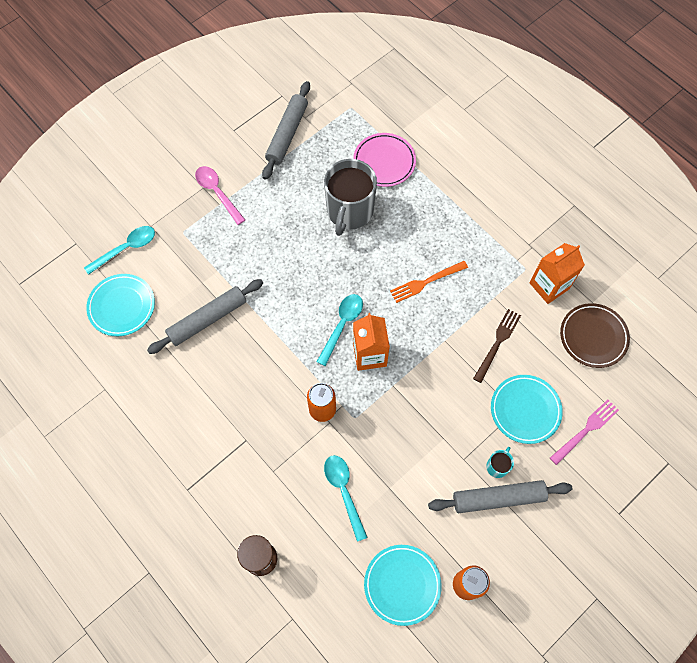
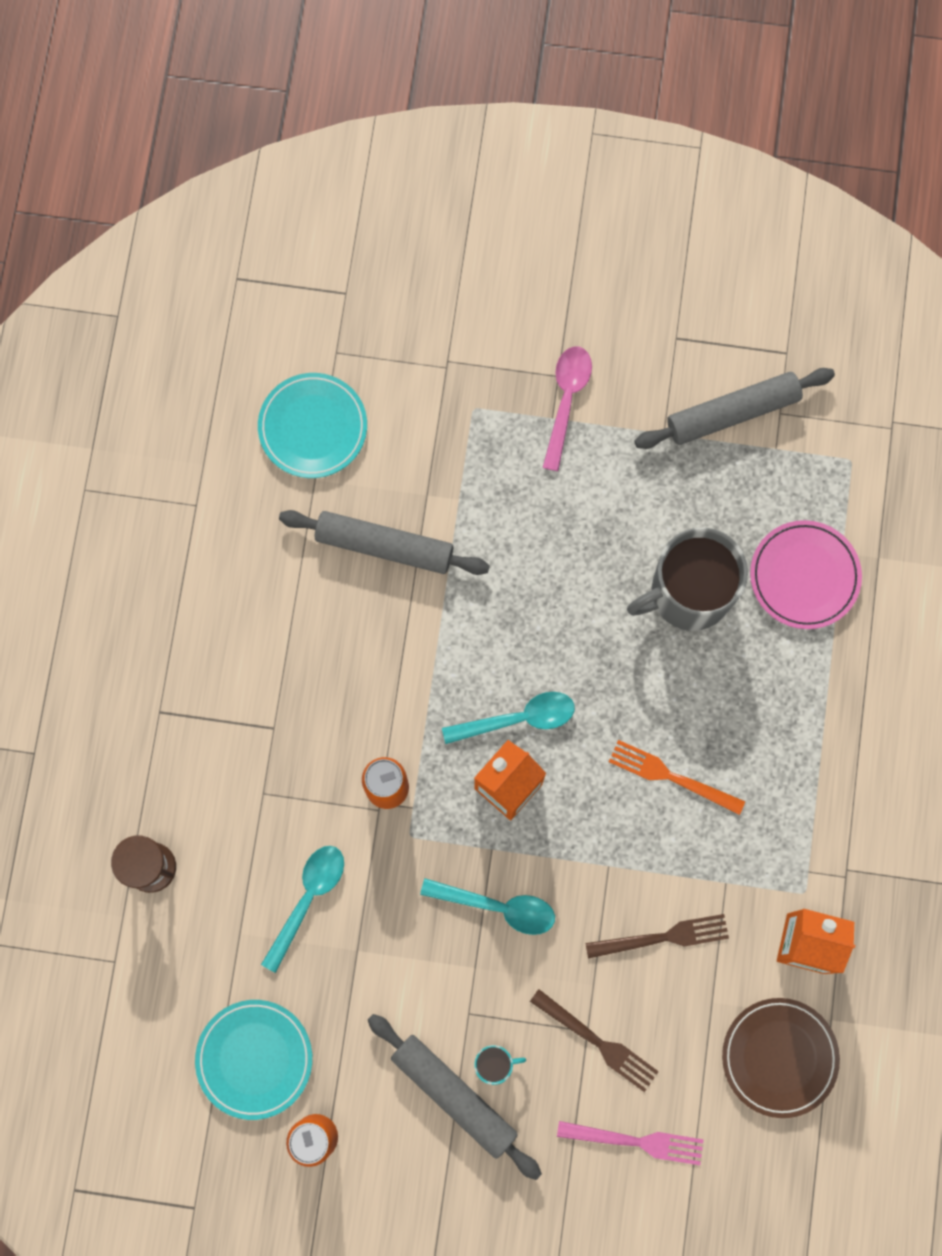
camera: 50 degrees right, 10 degrees up
turquoise spoon [84,226,155,275] -> turquoise spoon moved to [420,878,555,935]
turquoise plate [491,375,563,444] -> brown fork [530,989,659,1092]

